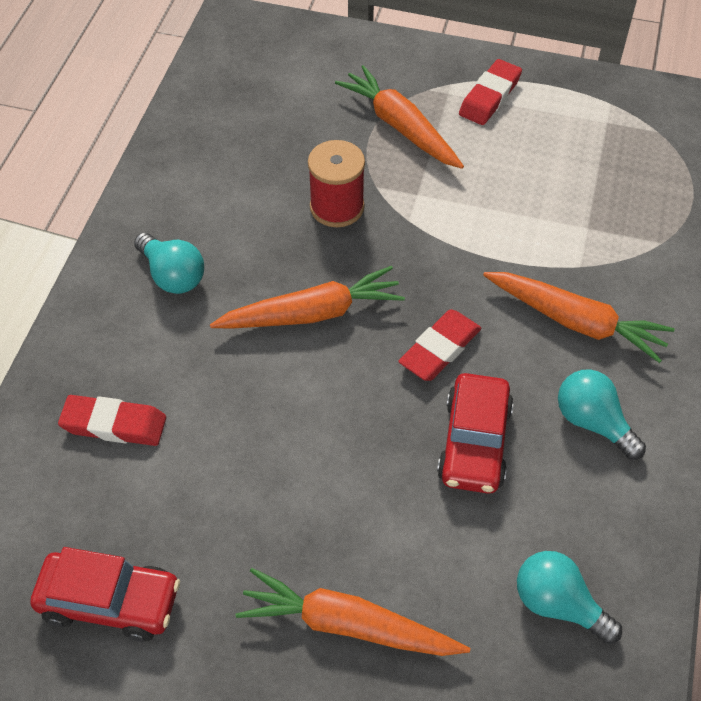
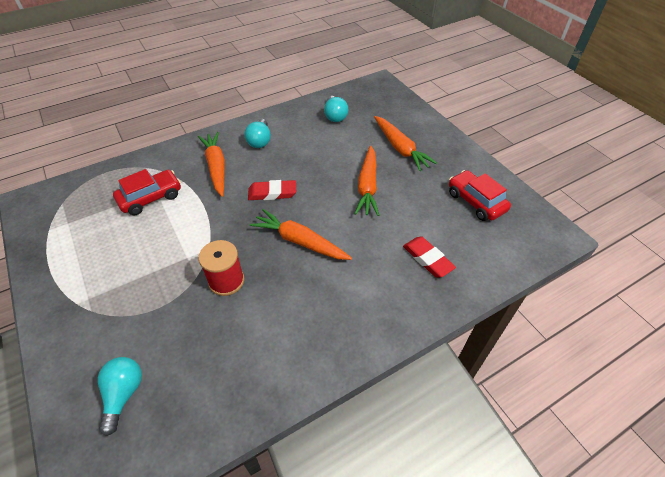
camera: 135 degrees left, 5 degrees down
turquoise light bulb [134,233,204,294] -> turquoise light bulb moved to [98,357,142,436]
orange carrot [335,65,464,169] -> orange carrot moved to [355,146,379,216]
red car [437,373,514,494] -> red car moved to [113,169,181,215]
red eraser [459,59,522,125] -> none

